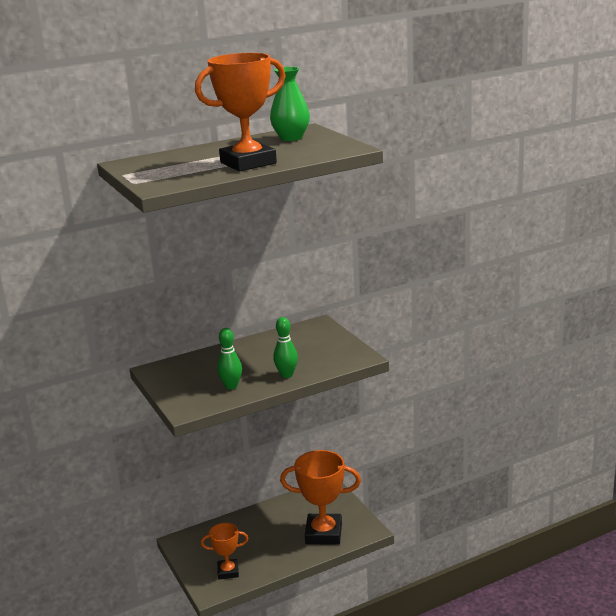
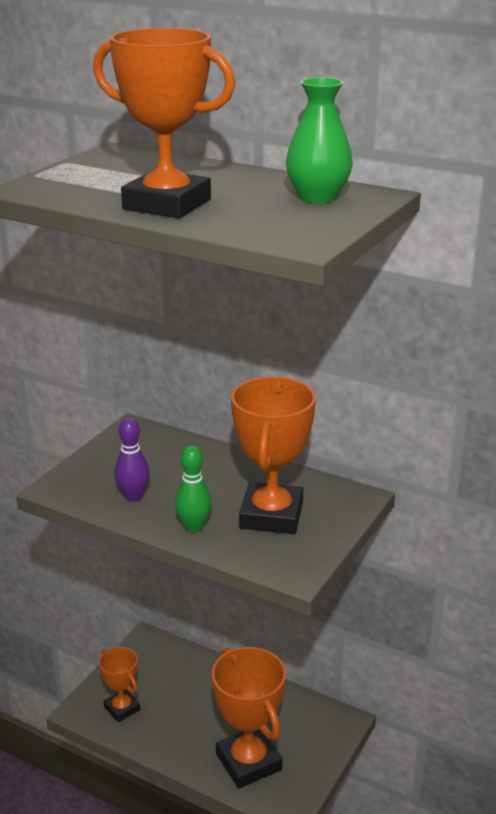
camera: 55 degrees right, 5 degrees up
green bowling pin [217,328,242,389] -> purple bowling pin [114,417,150,502]
none -> orange trophy [231,377,316,534]

